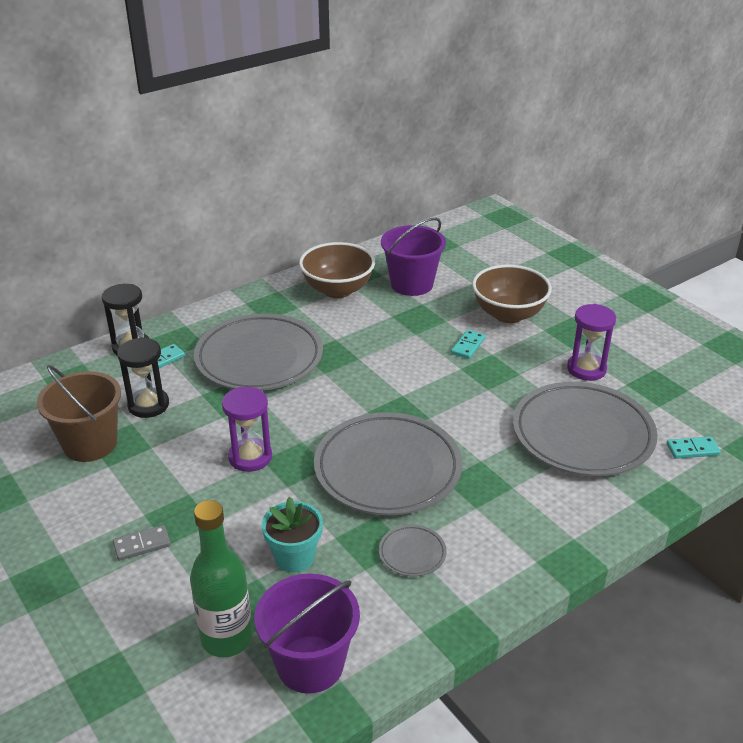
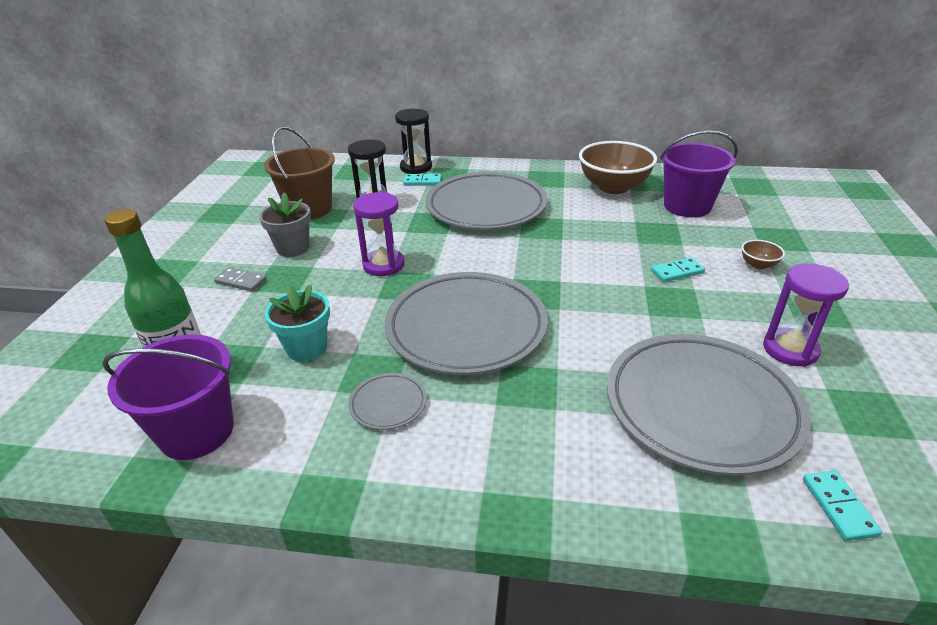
camera: 45 degrees right, 0 degrees up
brown bowl [472,265,552,323] -> brown bowl [742,240,785,269], size x0.43
turquoise domino [667,436,721,459] -> turquoise domino turned 45 degrees clockwise [803,471,882,541]
none -> grey flower pot [259,192,311,257]

